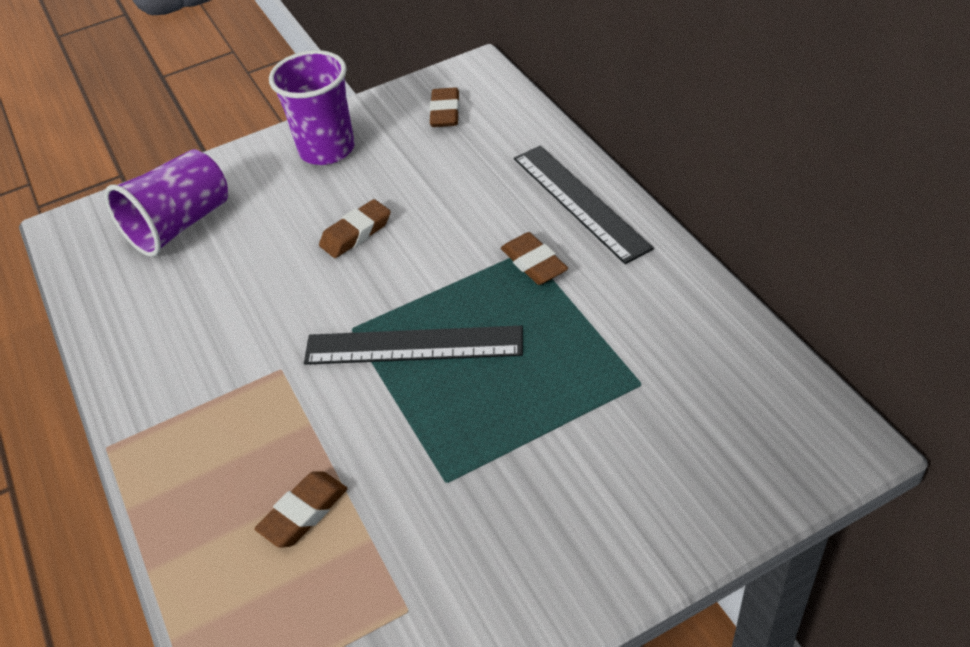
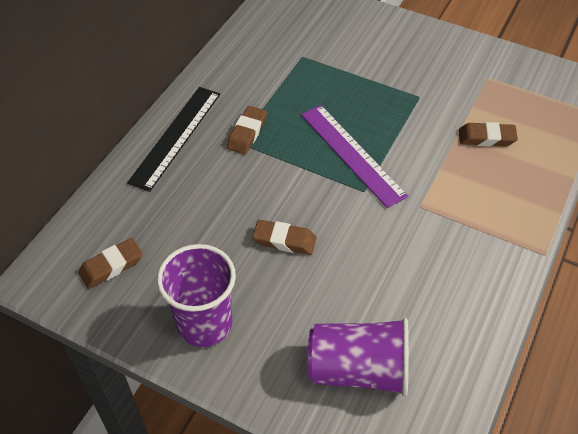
camera: 130 degrees left, 5 degrees up
black ruler [304,325,523,365] -> purple ruler [301,105,408,208]

